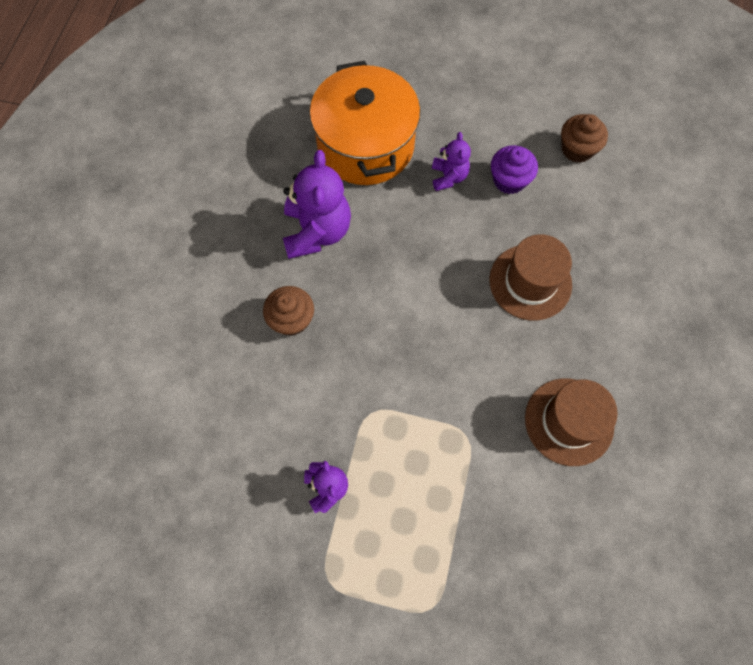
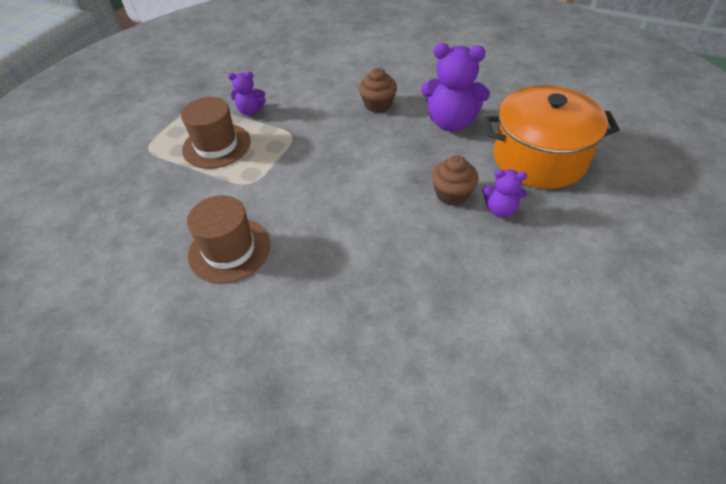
camera: 105 degrees right, 20 degrees down
brown hat [489,234,572,321] -> brown hat moved to [181,97,250,169]
purple cupcake [491,145,538,194] -> none
brown cupcake [561,114,608,163] -> brown cupcake moved to [431,155,478,206]

